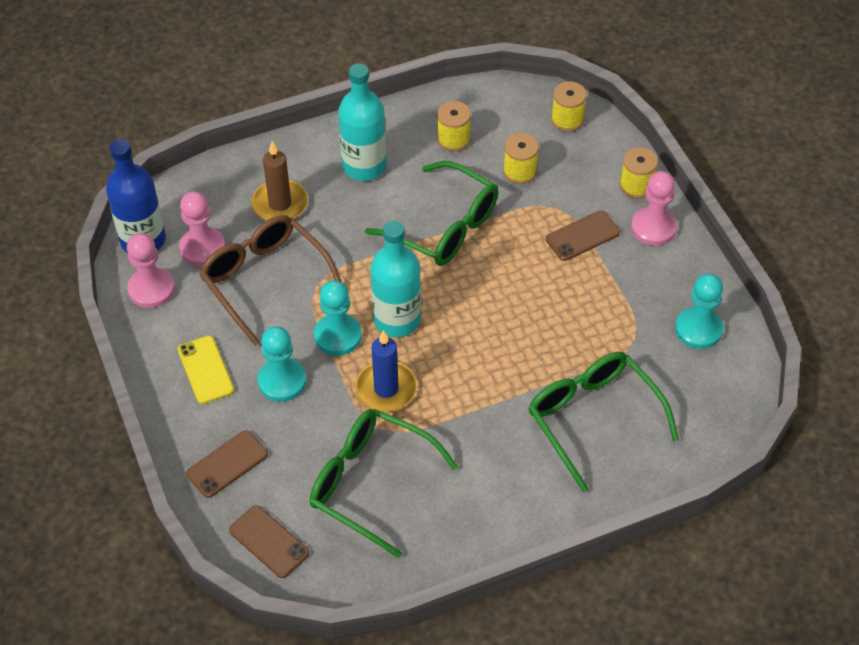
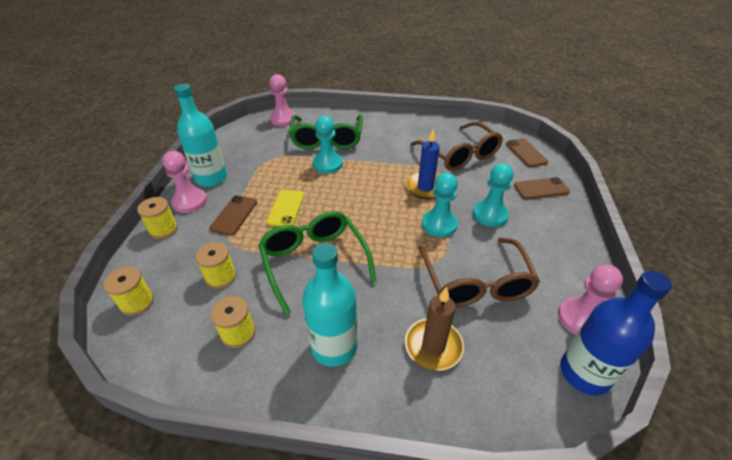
camera: 150 degrees left, 10 degrees down
yellow phone [178,336,234,404] -> yellow phone moved to [266,190,305,227]
pink pawn [179,191,225,266] -> pink pawn moved to [270,74,296,127]
green glasses [310,409,458,558] -> brown glasses [411,122,503,171]
turquoise bottle [370,221,421,337] -> turquoise bottle moved to [174,84,227,187]
brown phone [546,210,620,261] -> brown phone turned 75 degrees counterclockwise [209,195,257,236]
turquoise pawn [675,274,724,349] -> turquoise pawn moved to [313,116,343,174]

